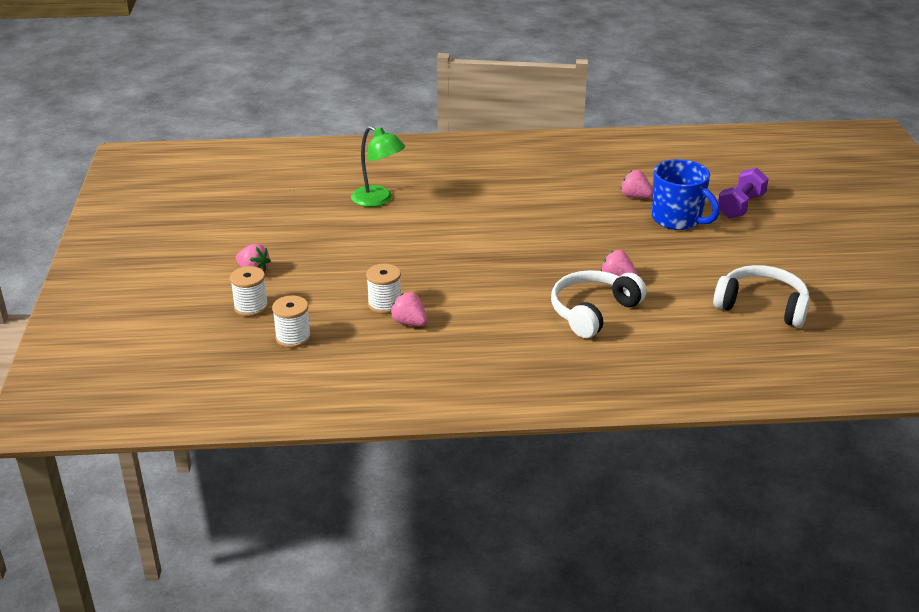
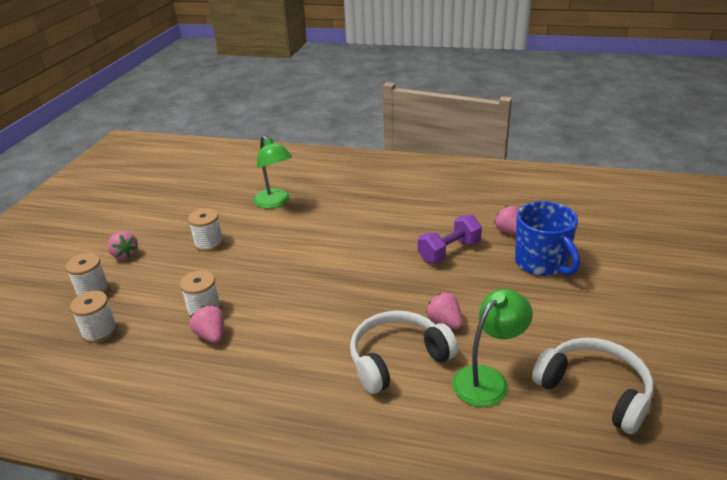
camera: 20 degrees right, 0 degrees up
purple dumbbell [718,168,769,218] -> purple dumbbell moved to [418,215,482,263]
none -> white spool [188,208,224,252]
none -> green lamp [452,289,533,407]

